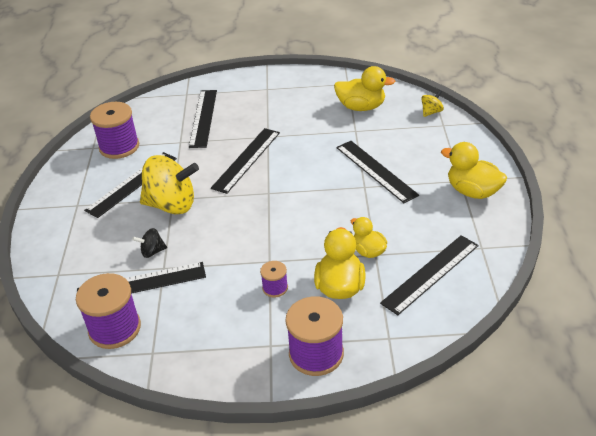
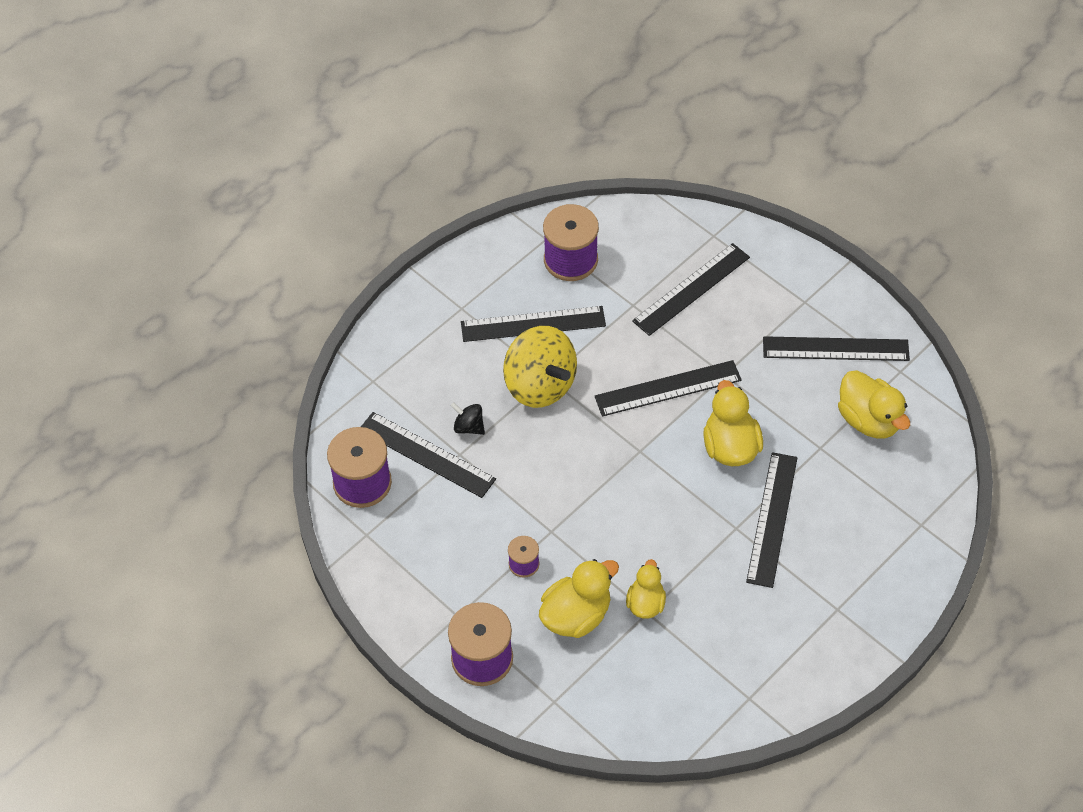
camera: 45 degrees right, 15 degrees up
black ruler [380,235,479,315] -> black ruler moved to [763,336,910,361]
yellow spinning top [421,90,444,117] -> none
yellow duck [441,142,507,199] -> yellow duck moved to [703,380,763,466]

